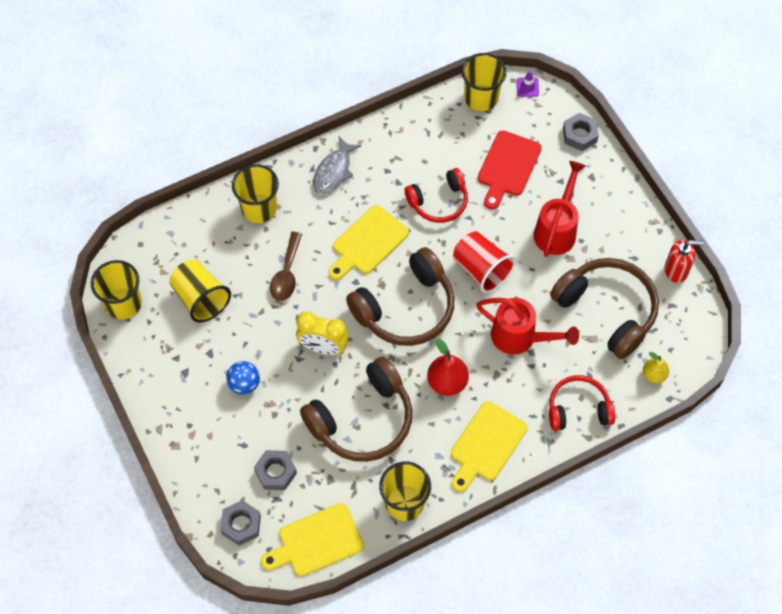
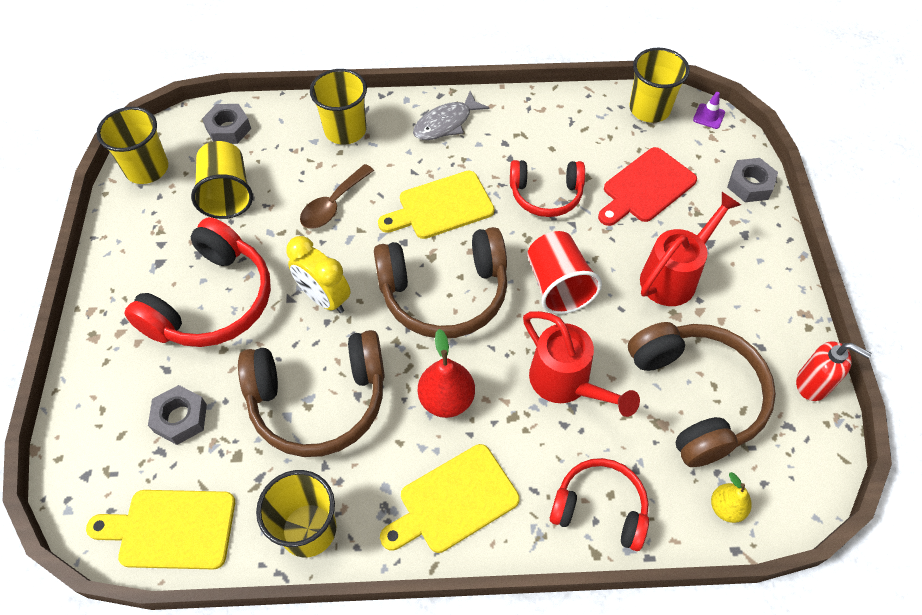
camera: 25 degrees right, 5 degrees down
grey nut [220,500,261,546] -> grey nut moved to [202,104,251,144]
blue ball [226,361,260,395] -> red headphones [125,217,271,347]

